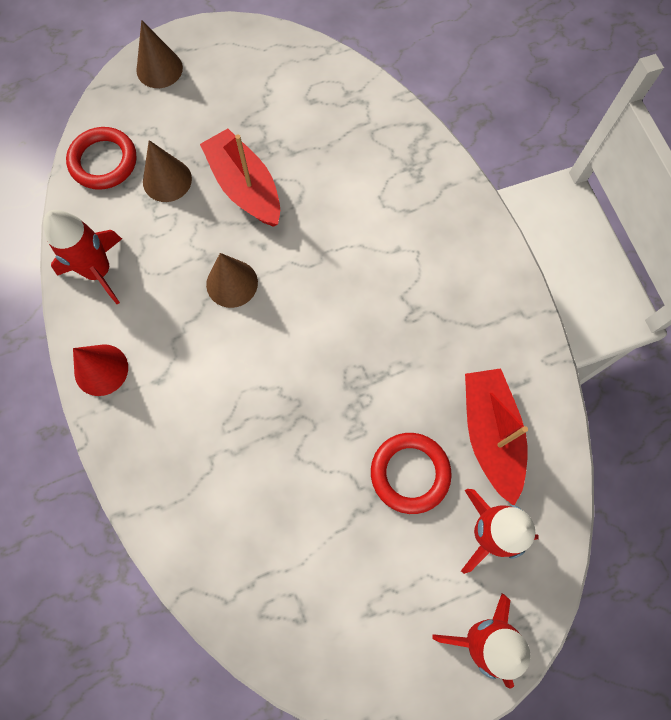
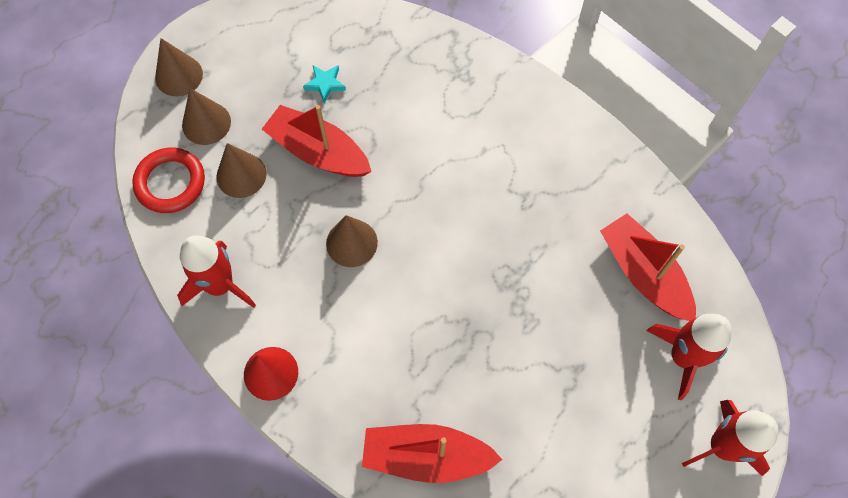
camera: 25 degrees left, 5 degrees down
red ring [371,433,452,514] -> none
none -> brown cone [182,88,231,145]
none -> turquoise star [303,65,346,103]
none -> red boat [362,424,503,483]

